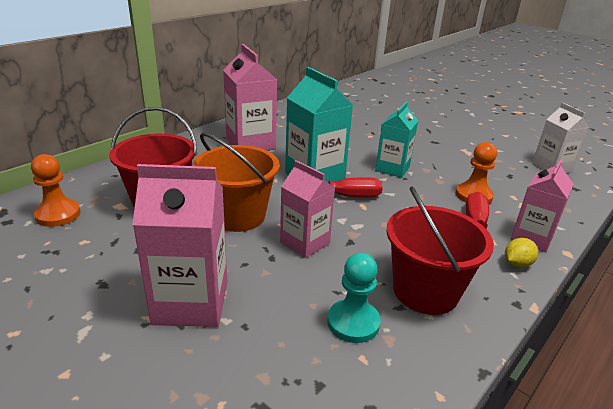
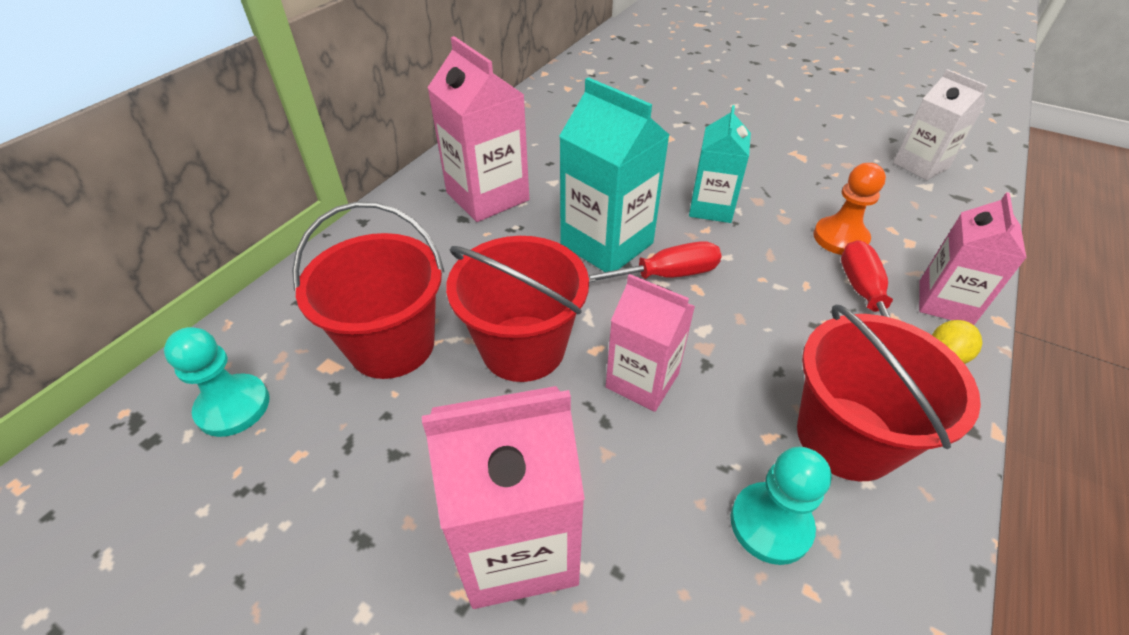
camera: 10 degrees left, 15 degrees up
orange pawn [31,154,81,227] -> turquoise pawn [164,327,269,437]
orange bucket [193,133,280,232] -> red bucket [446,236,589,382]

